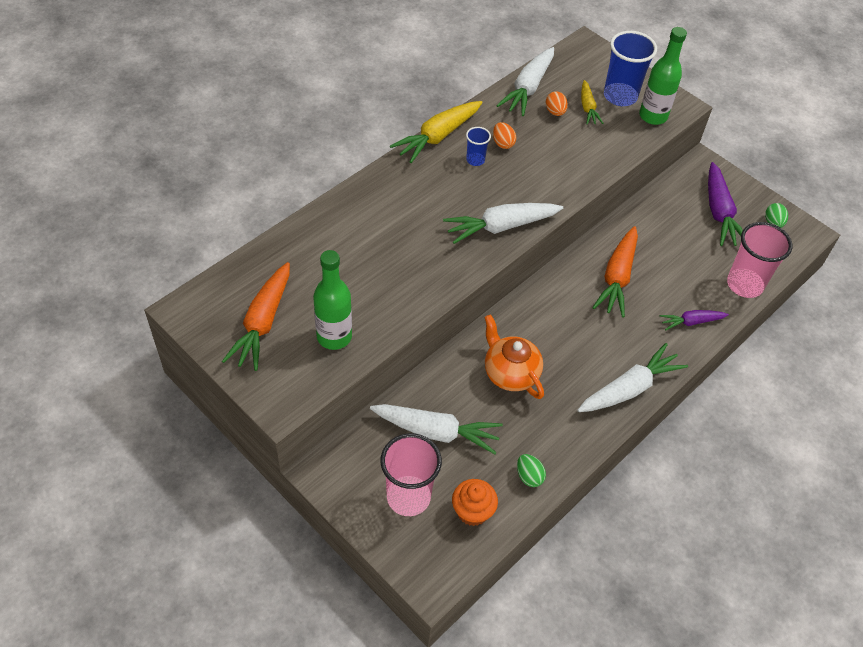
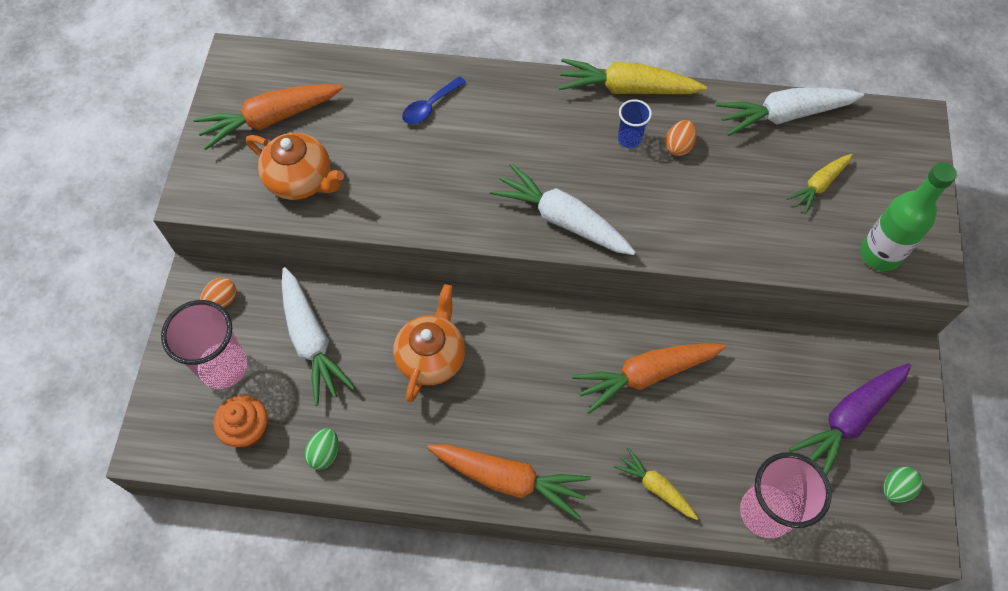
camera: 55 degrees right, 10 degrees up
green bottle [313,250,352,350] -> orange teapot [246,133,344,200]
orange egg [546,91,568,116] -> orange egg moved to [200,277,236,308]
white carrot [577,343,688,412] -> orange carrot [427,444,591,520]
blue cup [604,31,657,106] -> none
purple carrot [660,310,729,330] -> yellow carrot [614,448,698,520]
none -> blue spoon [402,76,466,124]

